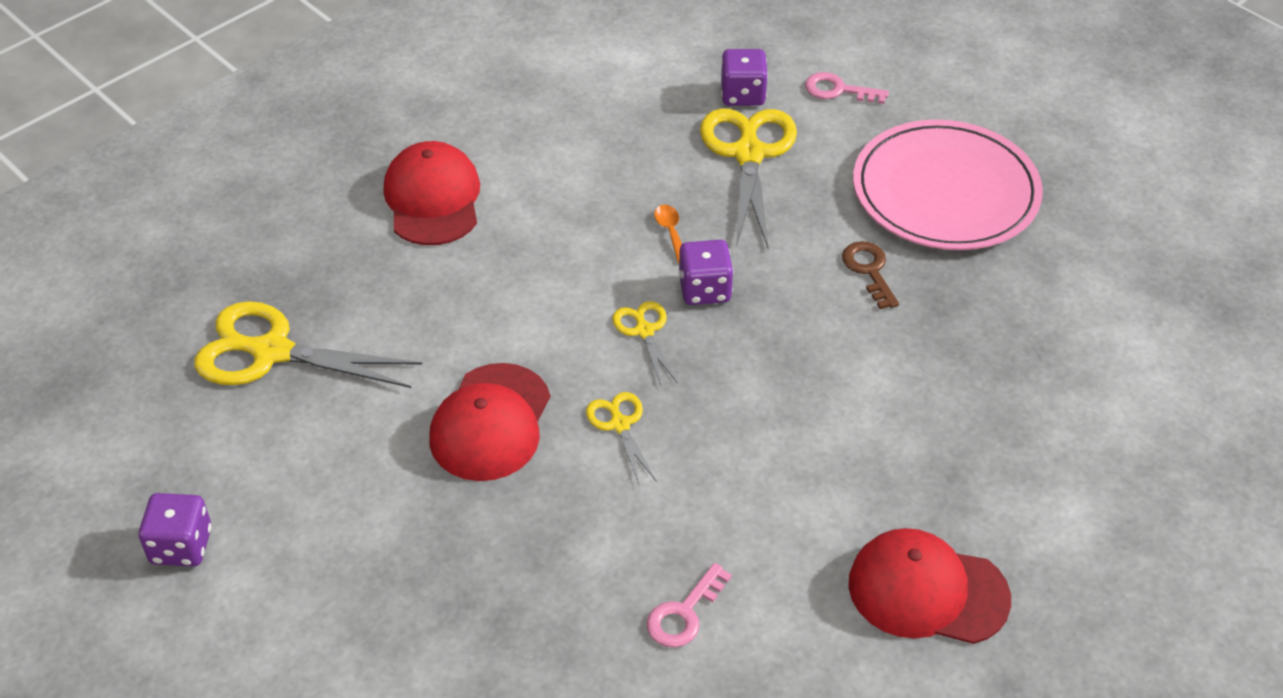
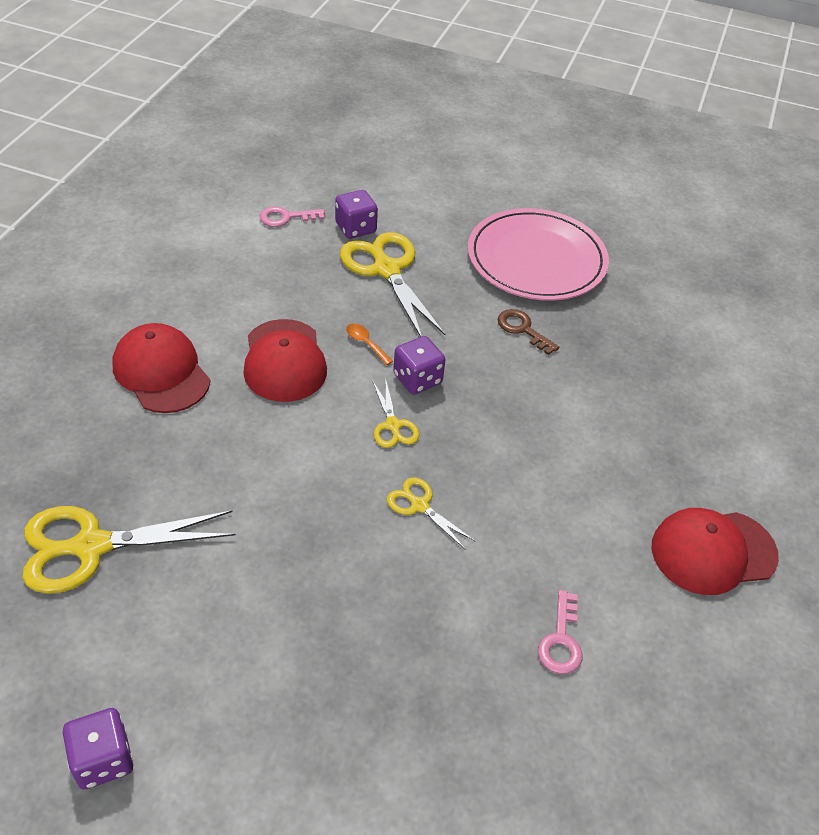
camera: 30 degrees left, 0 degrees up
red cap [429,363,550,481] -> red cap moved to [243,319,327,402]
yellow scissors [612,301,678,385] -> yellow scissors turned 150 degrees counterclockwise [372,377,419,448]
pink key [805,72,889,104] -> pink key moved to [259,206,325,227]

